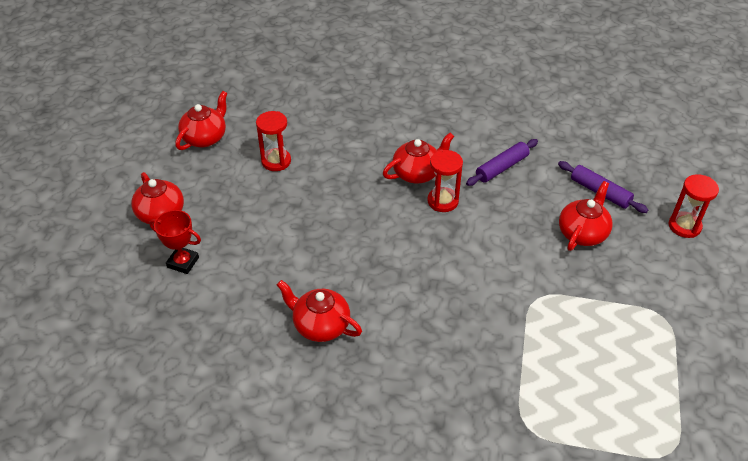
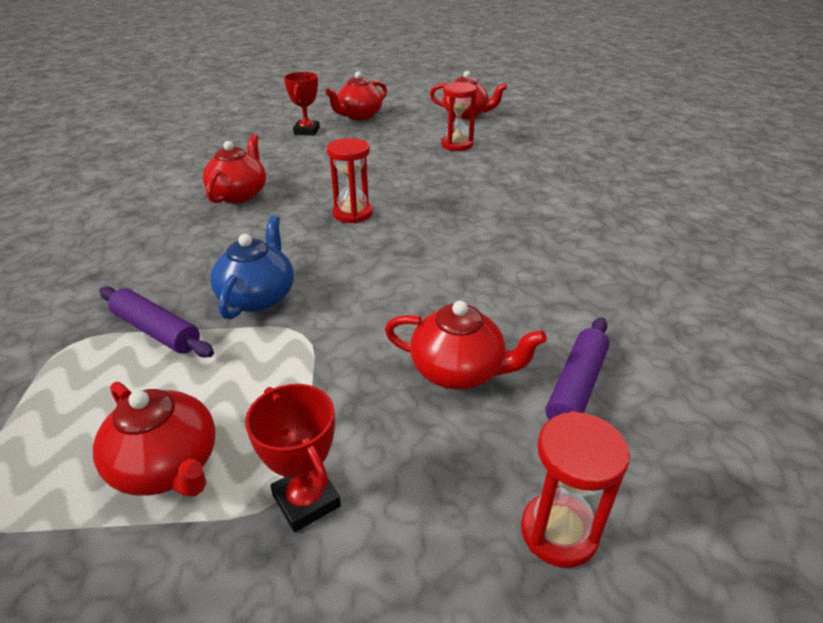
camera: 75 degrees right, 10 degrees down
red teapot [383,133,454,184] -> red teapot moved to [93,382,215,496]
red hourglass [427,150,463,212] -> red hourglass moved to [327,138,372,224]
purple rolling pin [466,139,538,186] -> purple rolling pin moved to [99,286,214,357]
none -> blue teapot [210,216,294,319]
none -> red trophy [245,384,341,532]

